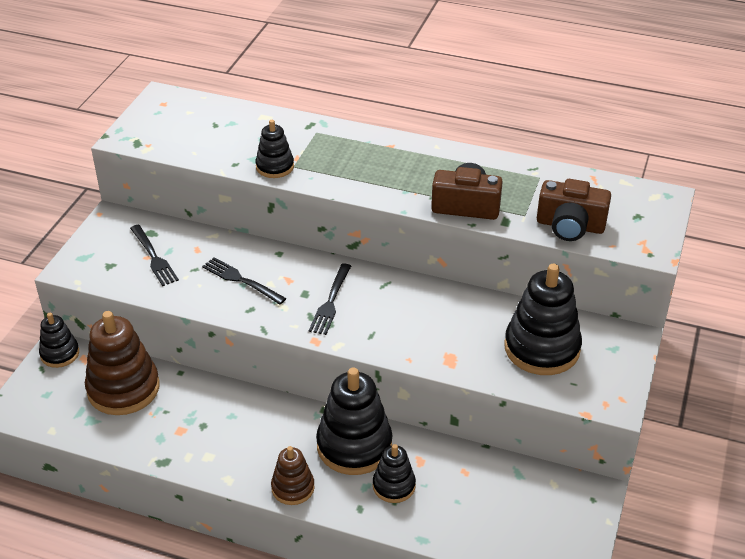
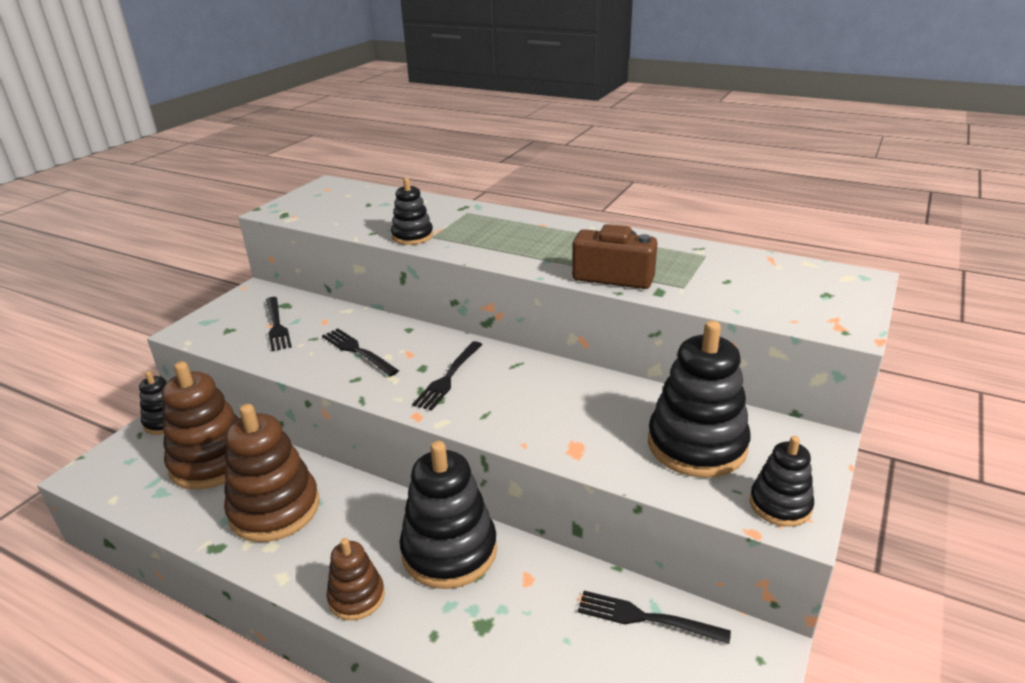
camera: 10 degrees right, 10 degrees down
black stacking toy [373,444,416,503] -> black stacking toy moved to [750,436,814,527]
brown camera [537,179,611,241] -> none
none -> brown stacking toy [224,404,320,542]
none -> black fork [578,591,731,644]

